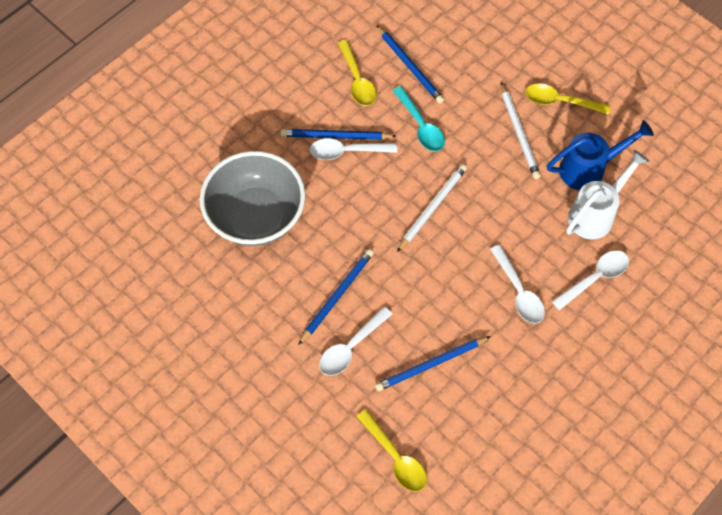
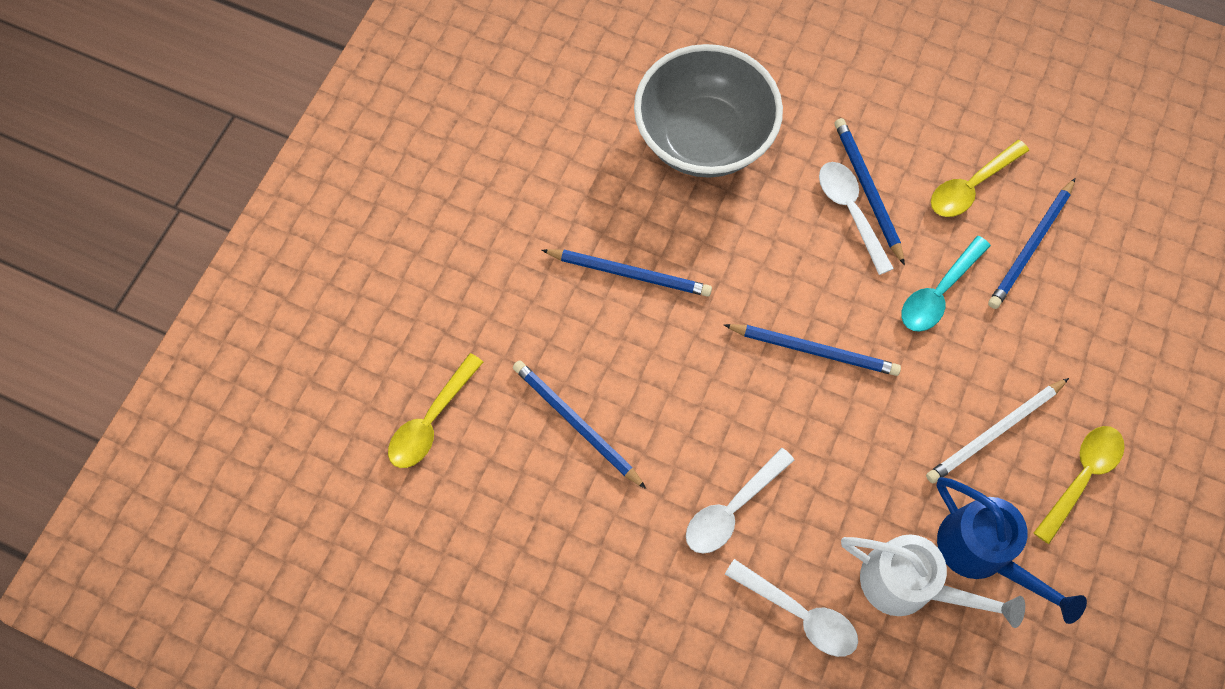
camera: 70 degrees right, 5 degrees up
white spoon [319,307,392,376] -> none
white pencil [397,164,467,252] -> blue pencil [724,324,901,376]
yellow spoon [526,84,610,115] -> yellow spoon turned 45 degrees clockwise [1034,426,1125,544]

